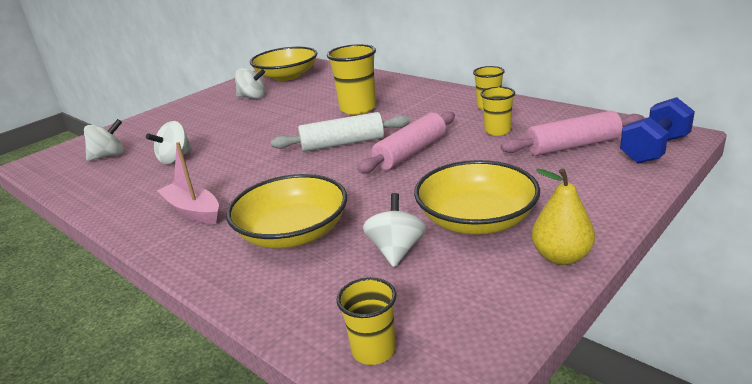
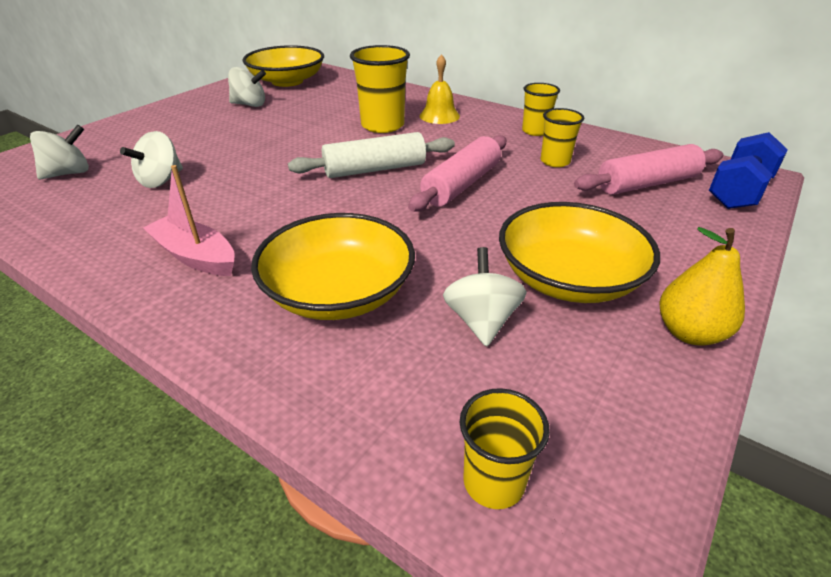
camera: 10 degrees left, 10 degrees up
none -> yellow bell [420,54,460,124]

